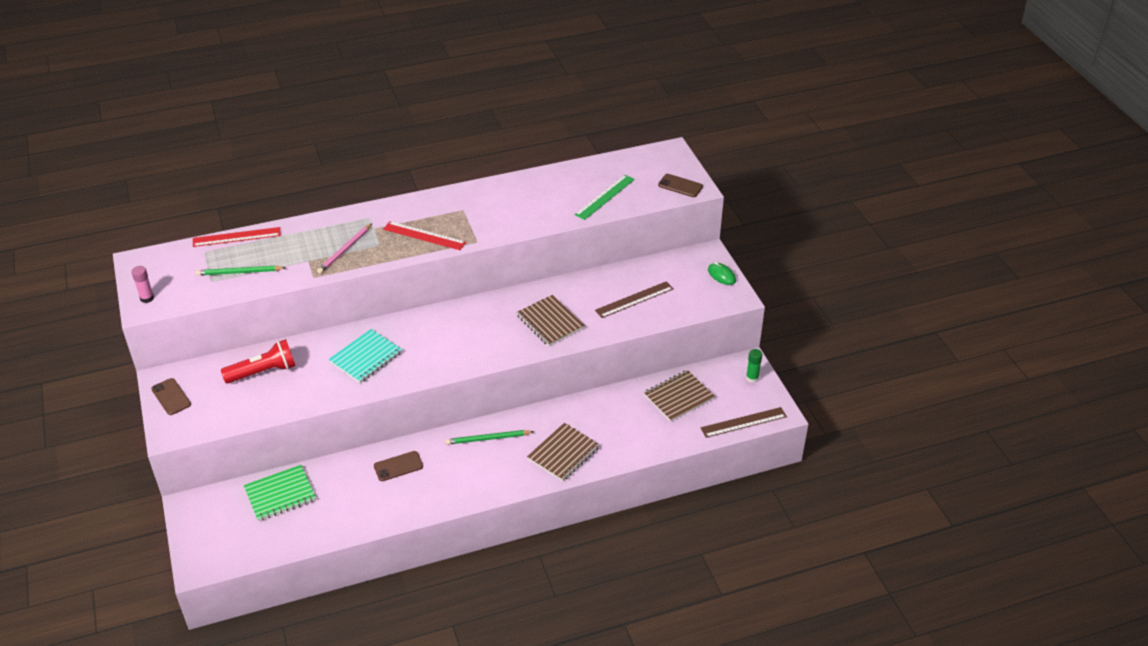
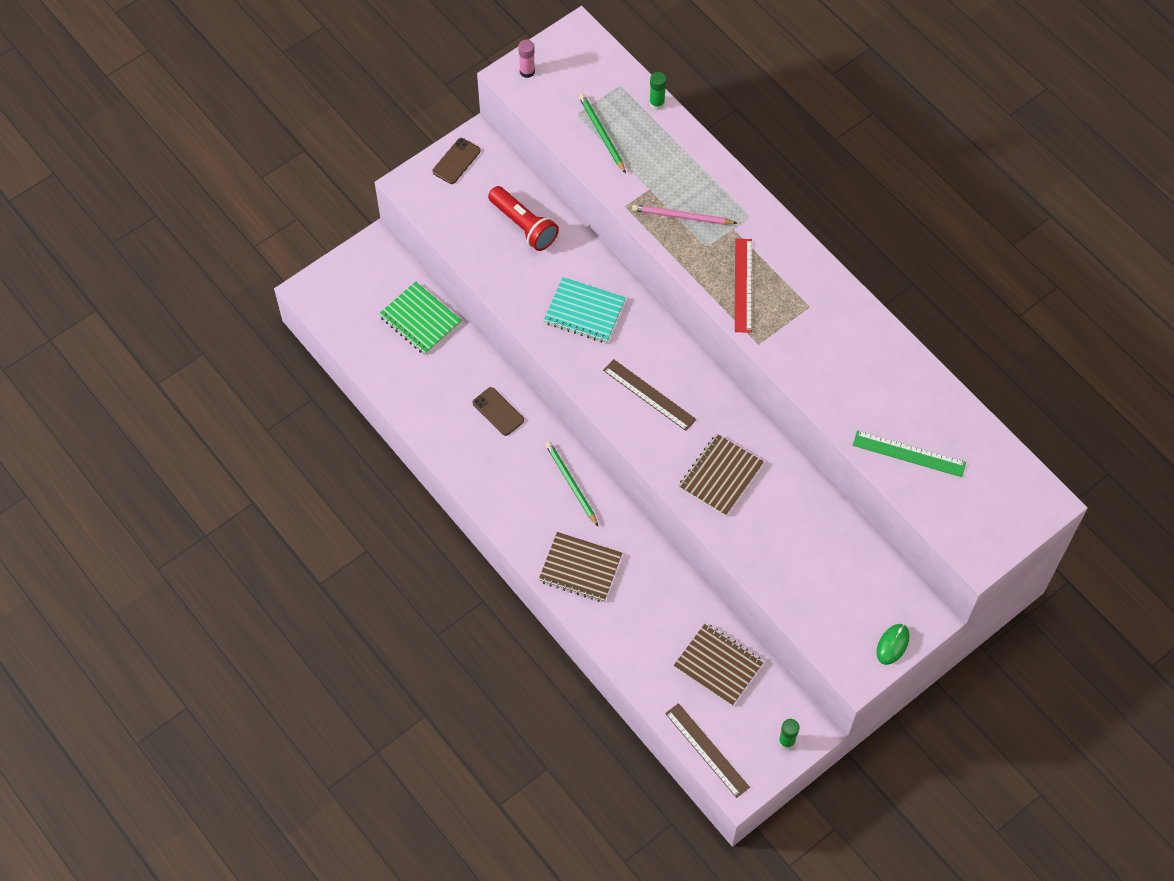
camera: 70 degrees right, 20 degrees up
red ruler [193,227,281,247] -> green glue stick [649,72,666,110]
brown ruler [595,281,674,318] -> brown ruler moved to [603,359,696,431]
brown phone [658,174,703,197] -> none

